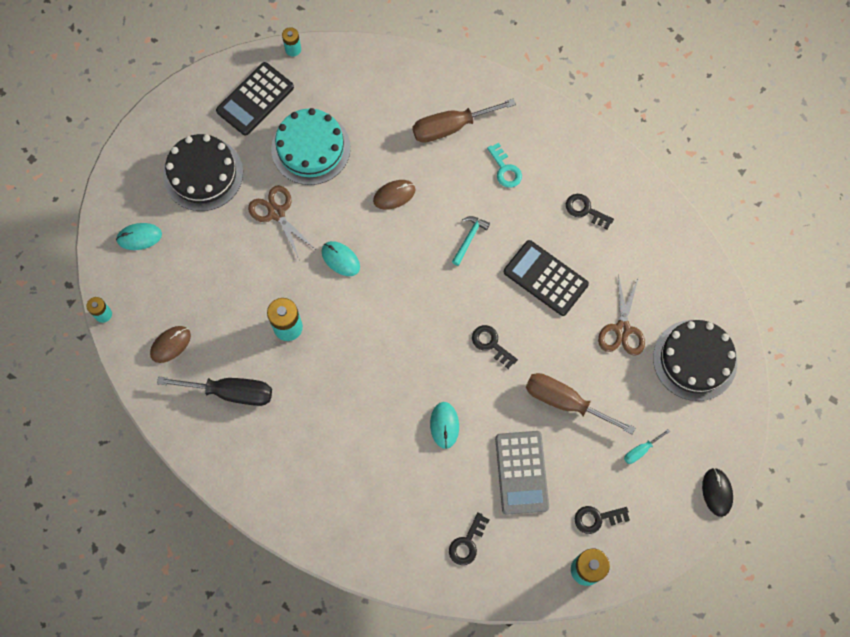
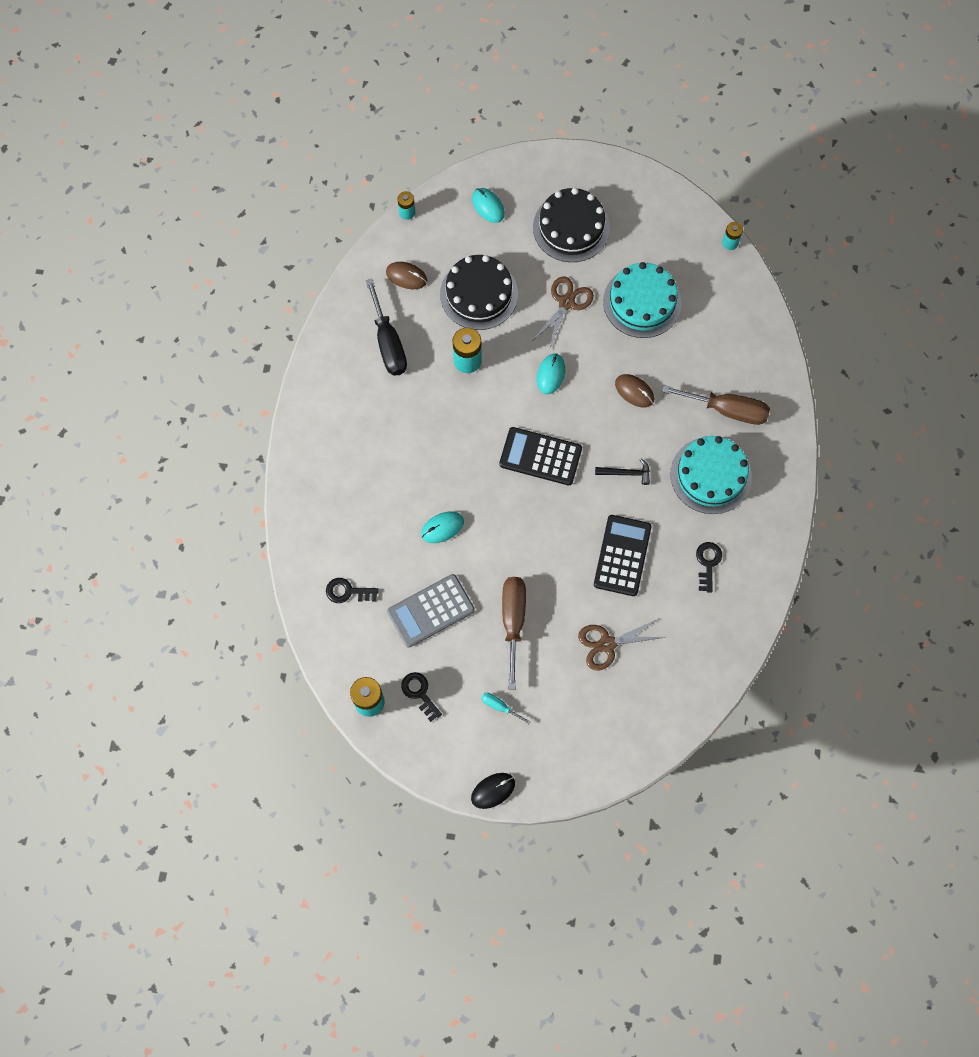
camera: 65 degrees right, 0 degrees up
black calculator [216,62,294,136] -> black calculator moved to [499,427,582,485]
brown screwdriver [412,99,516,143] -> brown screwdriver turned 150 degrees clockwise [662,385,770,425]
turquoise hammer [452,216,490,266] -> black hammer [595,458,650,485]
black key [472,325,518,369] -> none
turquoise key [487,143,522,188] -> turquoise cake [670,436,752,514]
black cake [653,320,737,401] -> black cake moved to [440,255,518,330]

